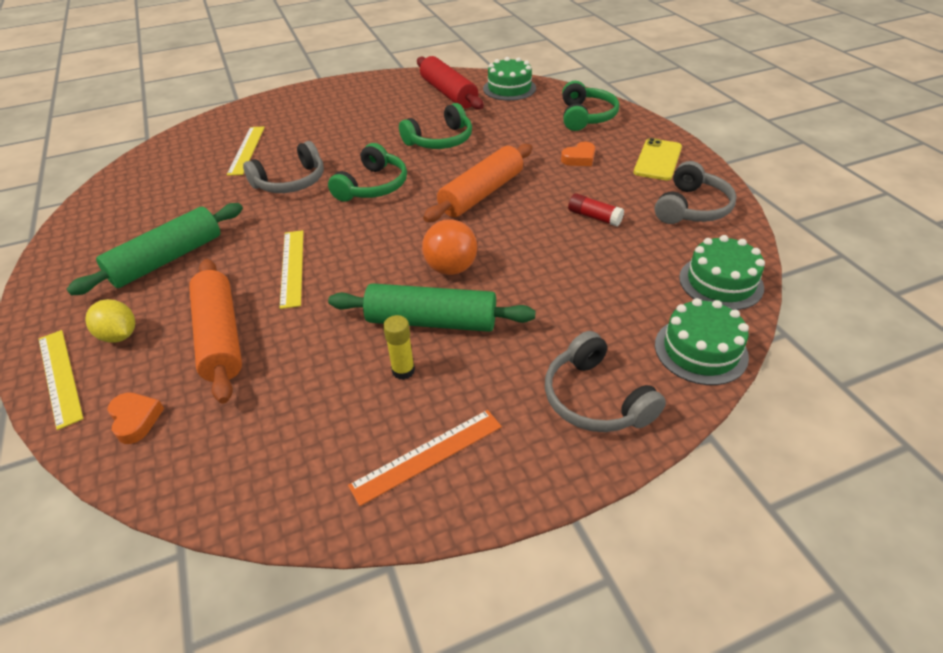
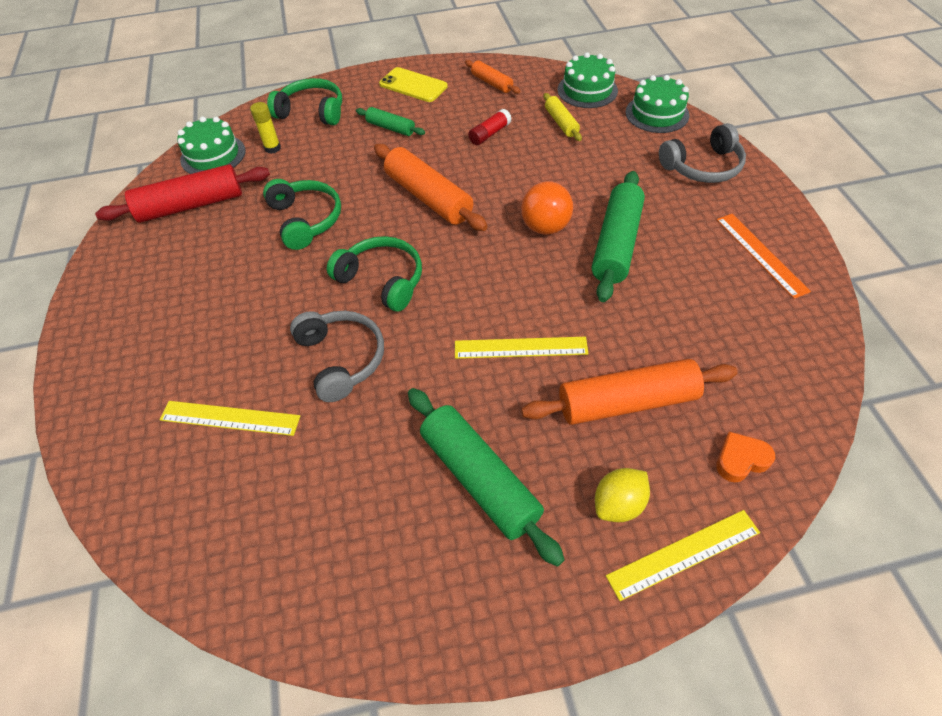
camera: 80 degrees left, 10 degrees up
yellow glue stick [383,315,415,380] -> yellow glue stick moved to [250,102,281,154]
orange heart [561,142,595,166] -> green rolling pin [356,107,425,136]
grey headphones [655,161,737,224] -> orange rolling pin [465,60,520,94]
none -> yellow rolling pin [543,93,582,141]

